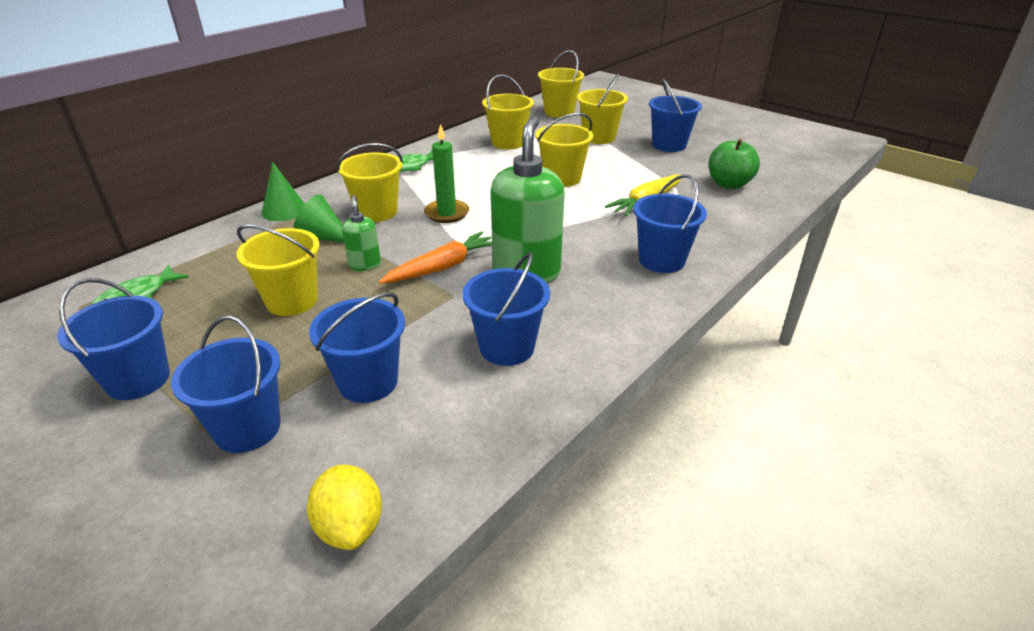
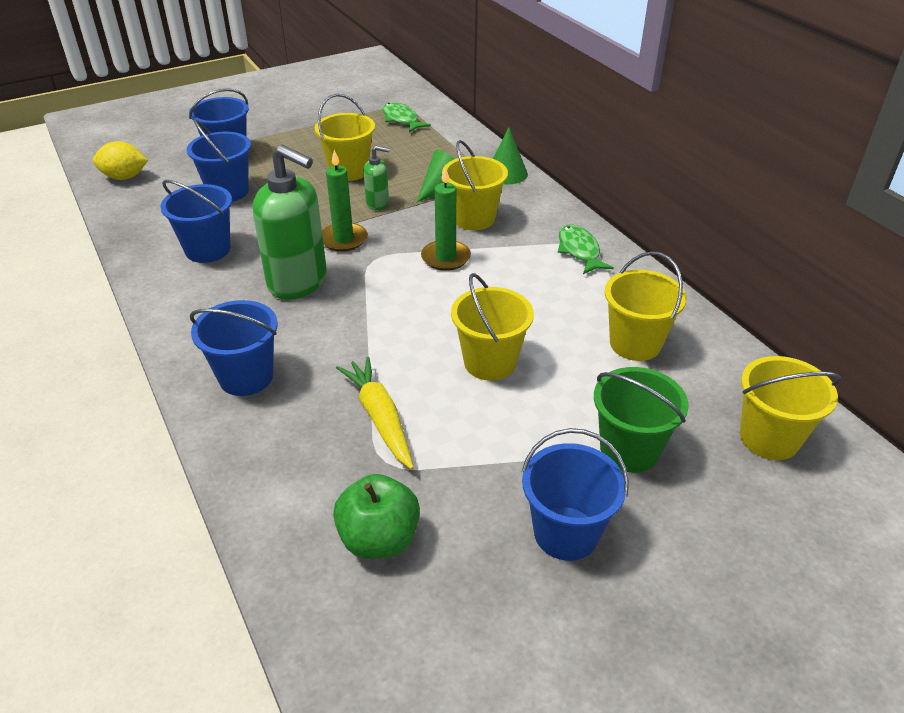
camera: 110 degrees right, 5 degrees up
blue bucket [57,278,170,400] -> none
orange carrot [379,232,492,284] -> green candle [322,150,368,252]
yellow bucket [577,73,628,144] -> green bucket [594,367,689,473]

